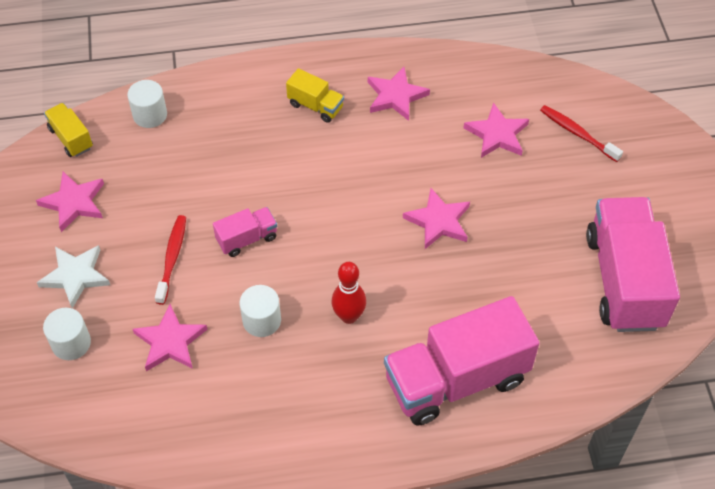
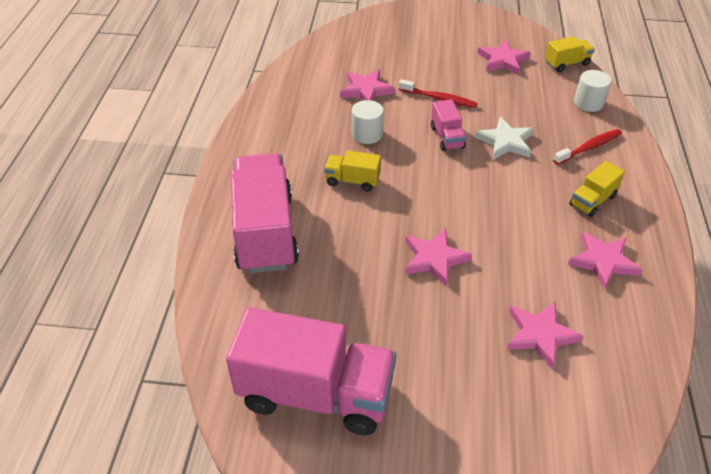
camera: 105 degrees right, 10 degrees down
white star [37,245,110,308] -> white star moved to [475,117,534,160]
white cylinder [43,308,91,360] -> none
red bowling pin [332,262,366,324] -> yellow truck [324,151,381,191]
red toothbrush [540,105,623,162] -> red toothbrush moved to [553,129,622,165]

